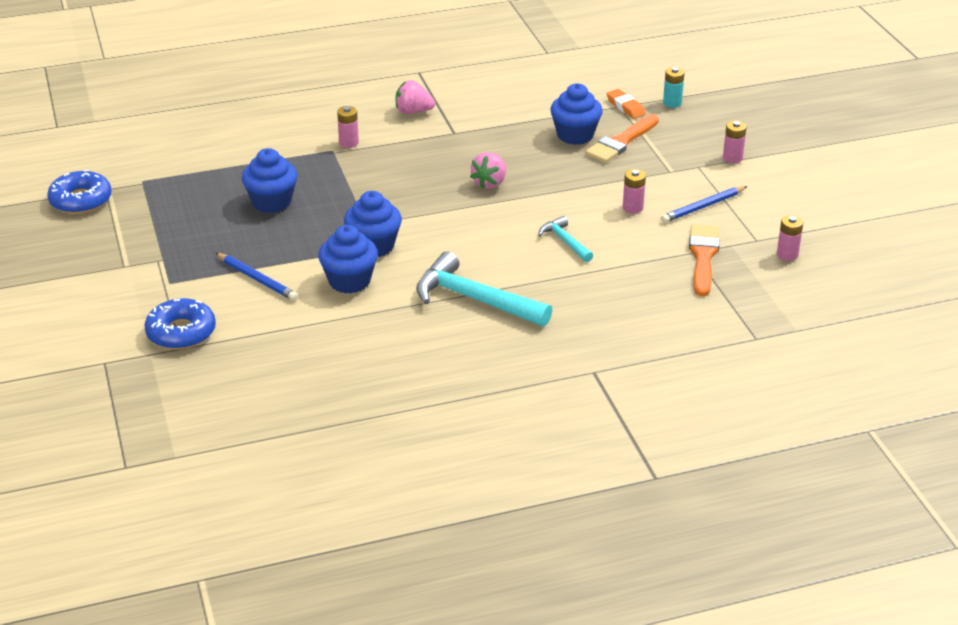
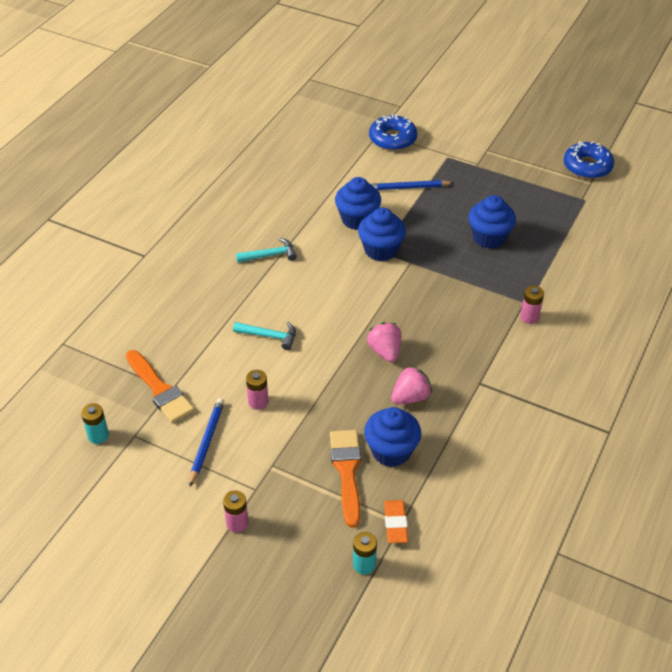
camera: 135 degrees right, 10 degrees up
pink strawberry [395,80,435,114] -> pink strawberry moved to [391,365,432,404]
turquoise hammer [416,251,552,327] -> turquoise hammer [236,238,297,262], size x0.52
orange eraser [607,89,646,119] -> orange eraser turned 75 degrees clockwise [384,500,408,543]
pink battery [777,215,803,261] -> turquoise battery [81,403,109,444]

